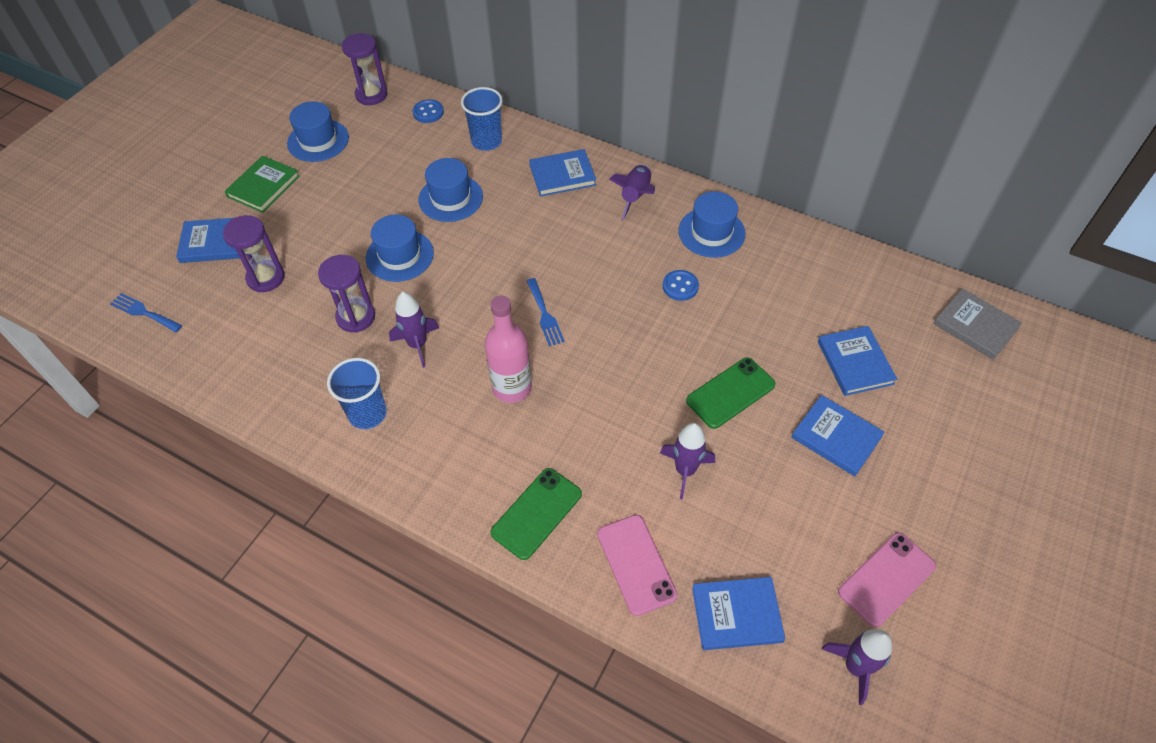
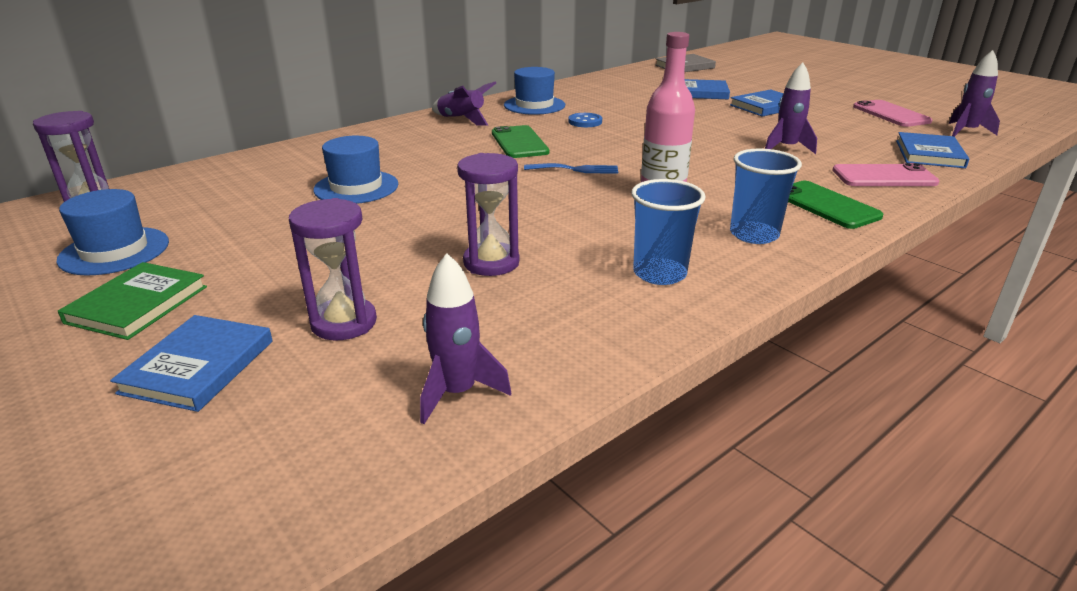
camera: 70 degrees left, 25 degrees down
blue fork [110,293,182,332] -> none
green book [225,156,300,213] -> green book turned 60 degrees clockwise [58,262,207,340]
blue hat [366,215,434,282] -> none
purple rocket [389,292,439,368] -> purple rocket moved to [420,253,511,424]
blue button [413,99,444,123] -> none
blue cup [461,87,503,151] -> blue cup moved to [730,149,802,244]
blue book [529,149,596,197] -> none
green phone [686,357,776,429] -> green phone moved to [492,125,549,158]

